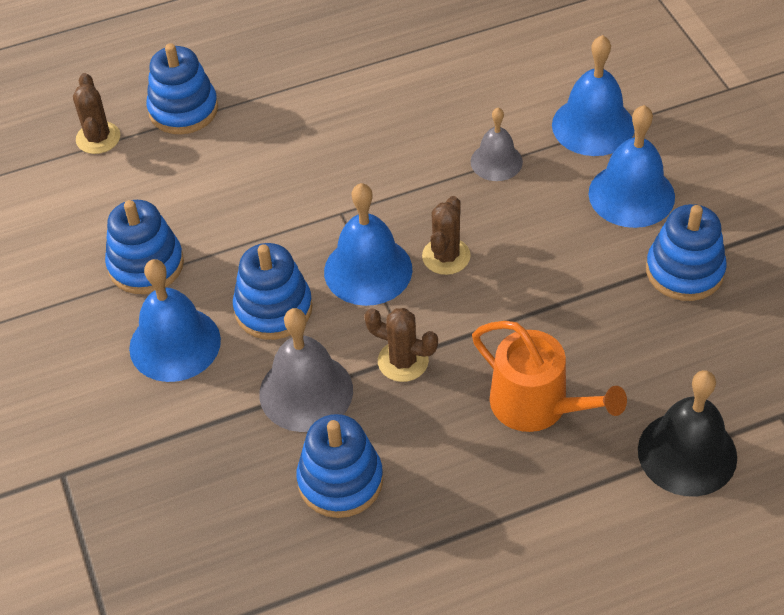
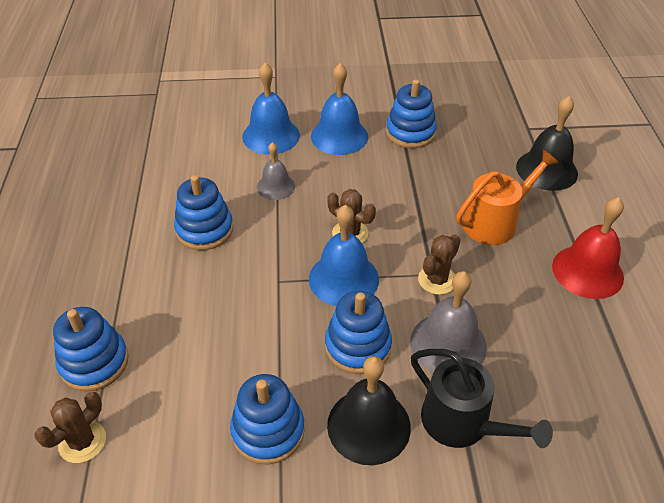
camera: 75 degrees left, 5 degrees down
brown cactus [73,73,120,154] -> brown cactus turned 60 degrees counterclockwise [34,392,106,463]
blue bell [129,259,221,382] -> black bell [327,356,411,465]
blue stacking toy [297,414,383,518] -> blue stacking toy moved to [174,175,233,250]
none -> black watering can [411,349,553,448]
none -> red bell [552,197,624,299]

